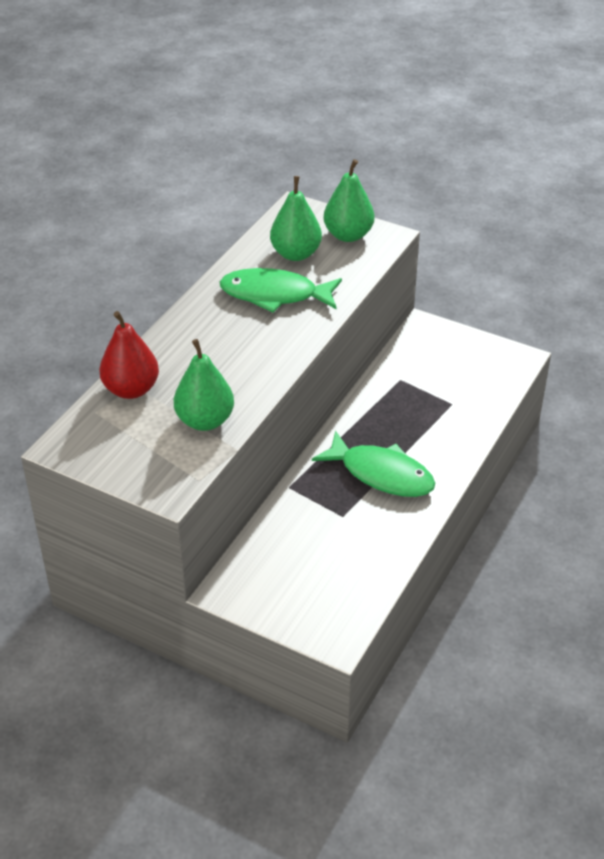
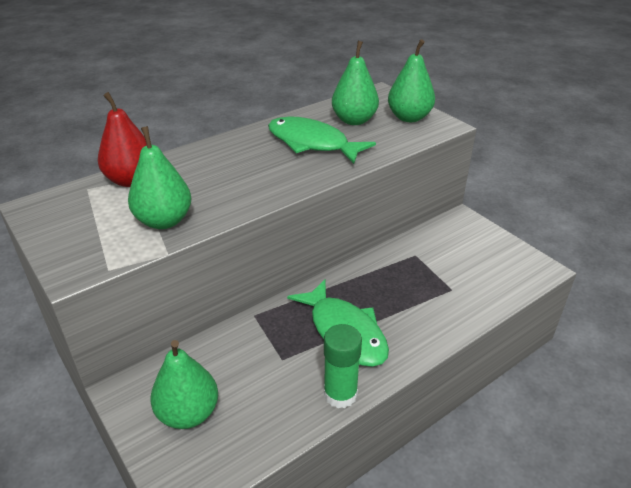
camera: 25 degrees right, 5 degrees down
none -> green pear [151,340,218,429]
none -> green glue stick [324,324,362,408]

